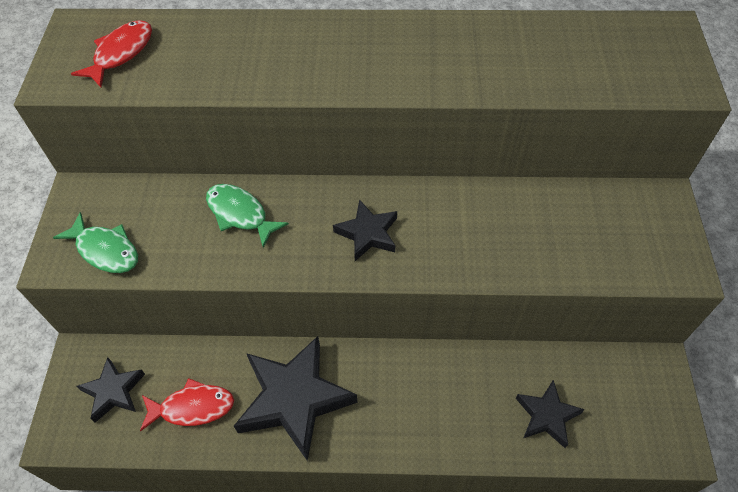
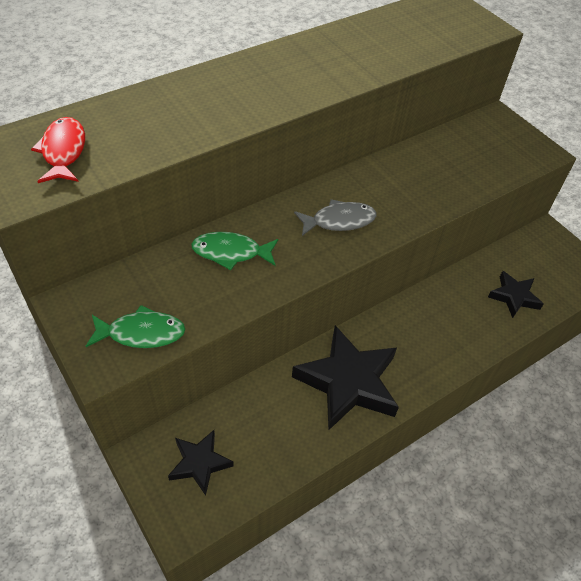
camera: 40 degrees left, 5 degrees down
red fish [140,378,234,431] -> none
black star [333,199,397,261] -> grey fish [294,199,377,236]

